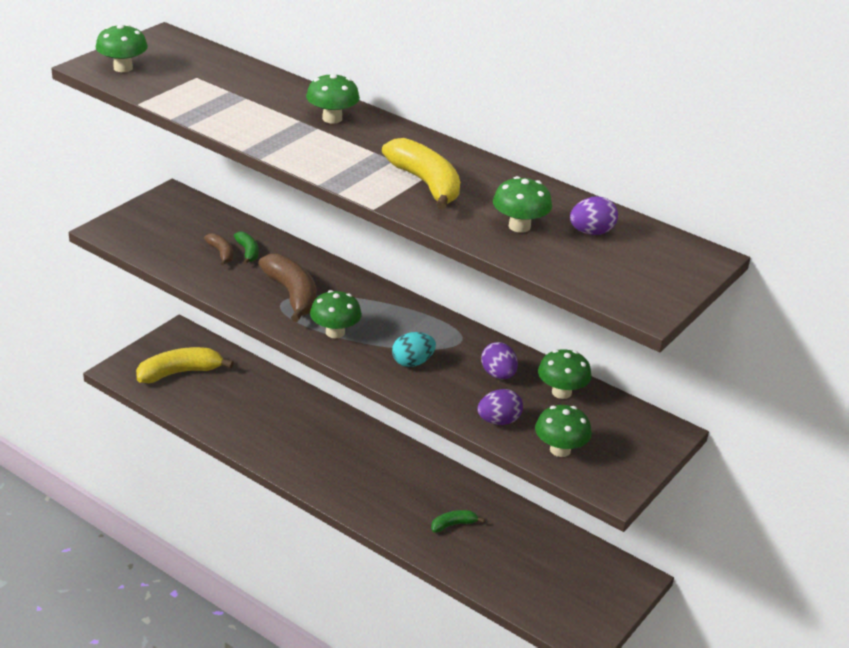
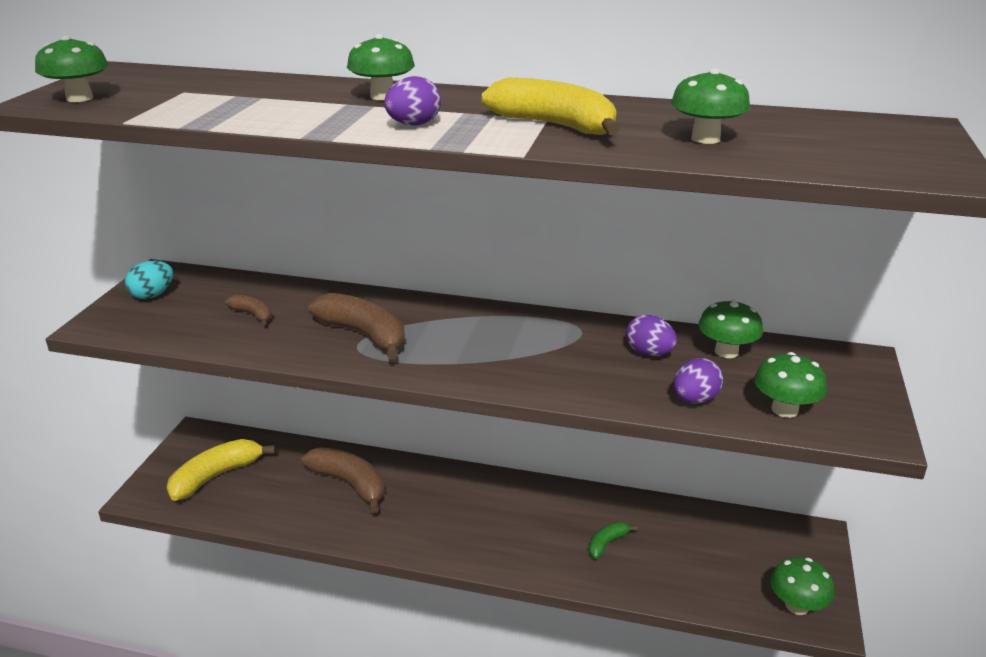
camera: 20 degrees left, 5 degrees down
green banana [234,232,259,264] -> none
green mushroom [310,290,362,339] -> green mushroom moved to [770,557,834,615]
turquoise egg [392,332,436,367] -> turquoise egg moved to [125,261,173,299]
purple egg [570,196,618,235] -> purple egg moved to [384,76,441,126]
none -> brown banana [301,447,384,513]

